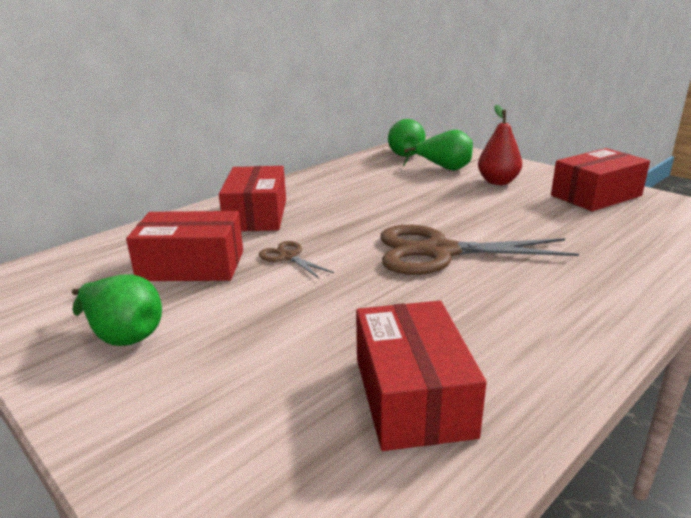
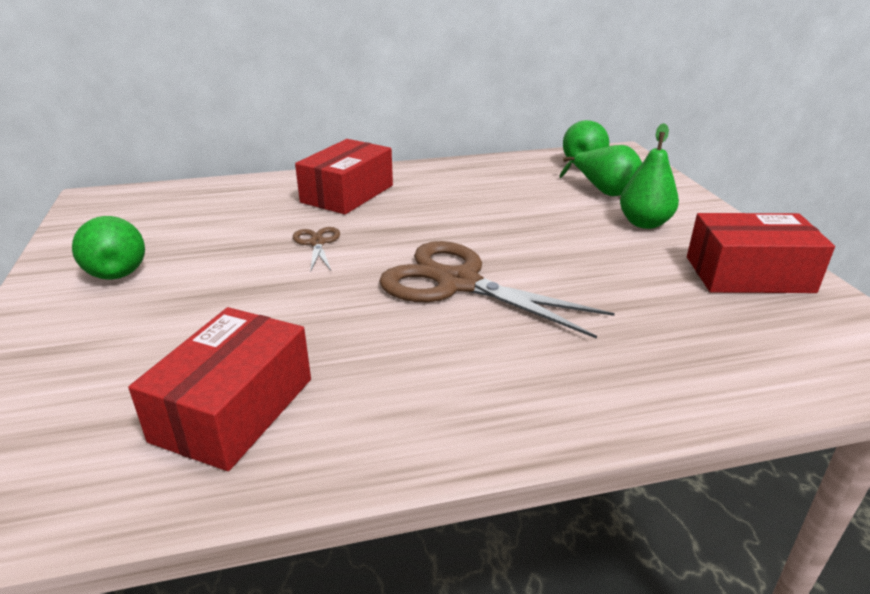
camera: 30 degrees right, 5 degrees up
red box [126,211,243,281] -> none
red pear [478,105,522,185] -> green pear [620,123,679,229]

